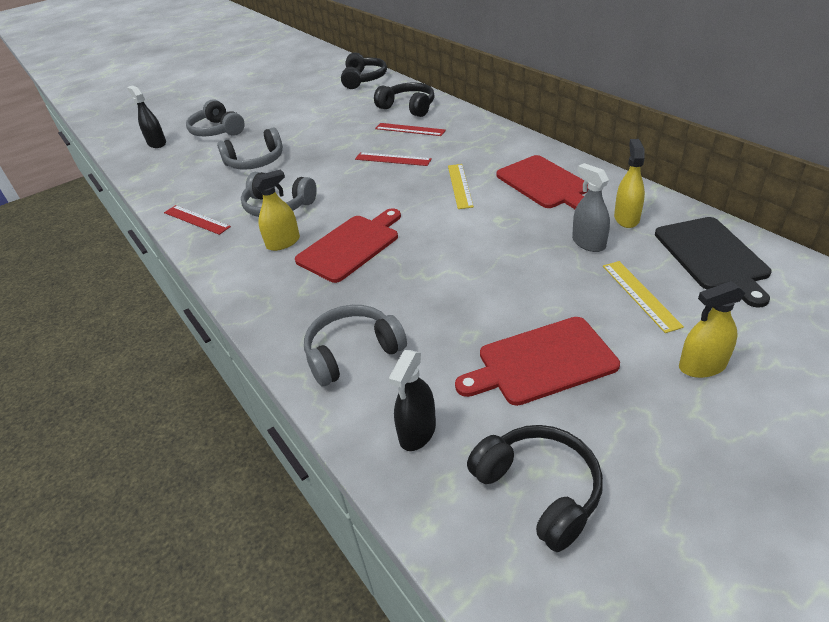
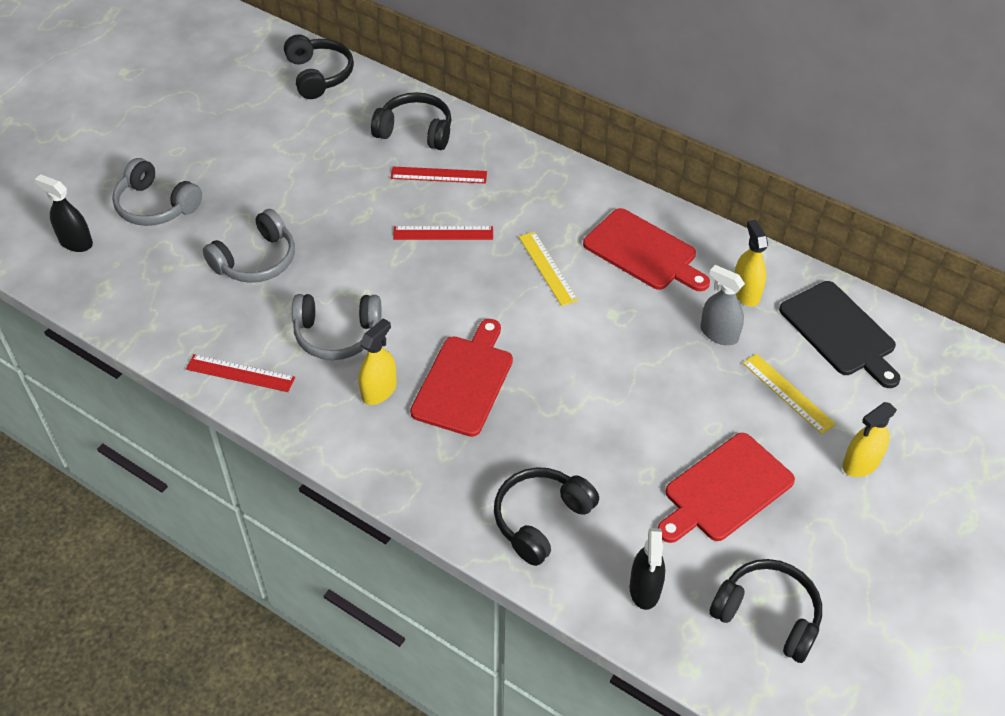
camera: 25 degrees left, 10 degrees up
grey headphones [304,305,407,386] -> black headphones [494,467,599,566]

